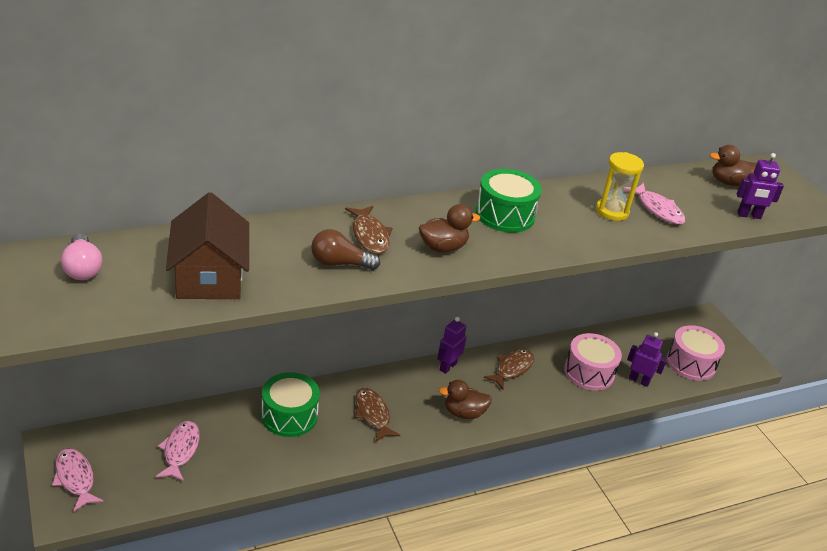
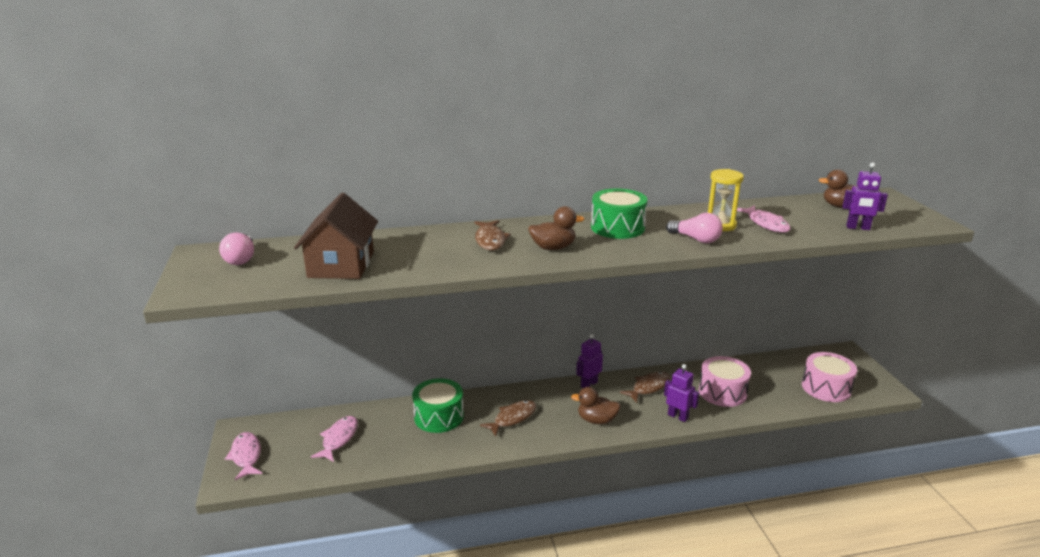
camera: 15 degrees right, 10 degrees down
brown light bulb [311,229,380,270] -> none
brown fish [355,388,400,442] -> brown fish turned 60 degrees clockwise [480,400,537,437]
purple robot [627,332,667,387] -> purple robot moved to [664,364,699,422]
none -> pink light bulb [666,213,723,243]

